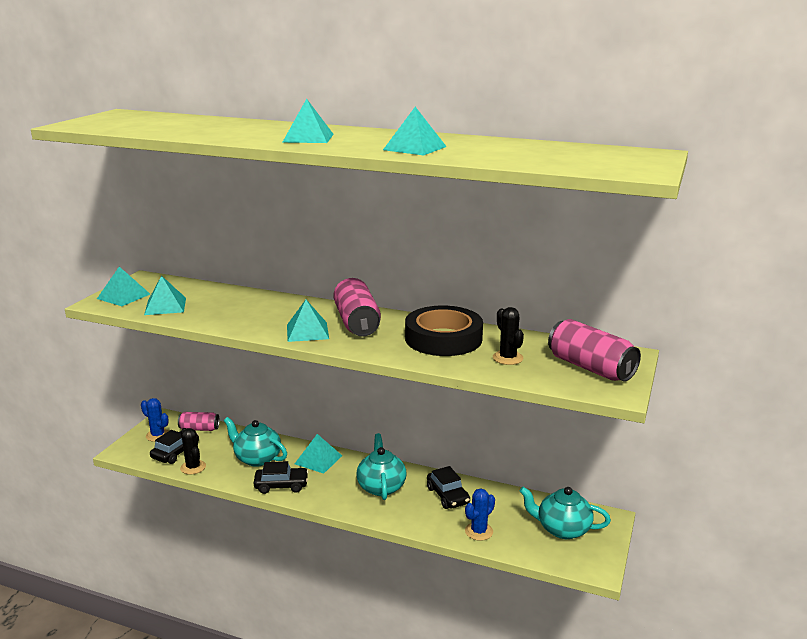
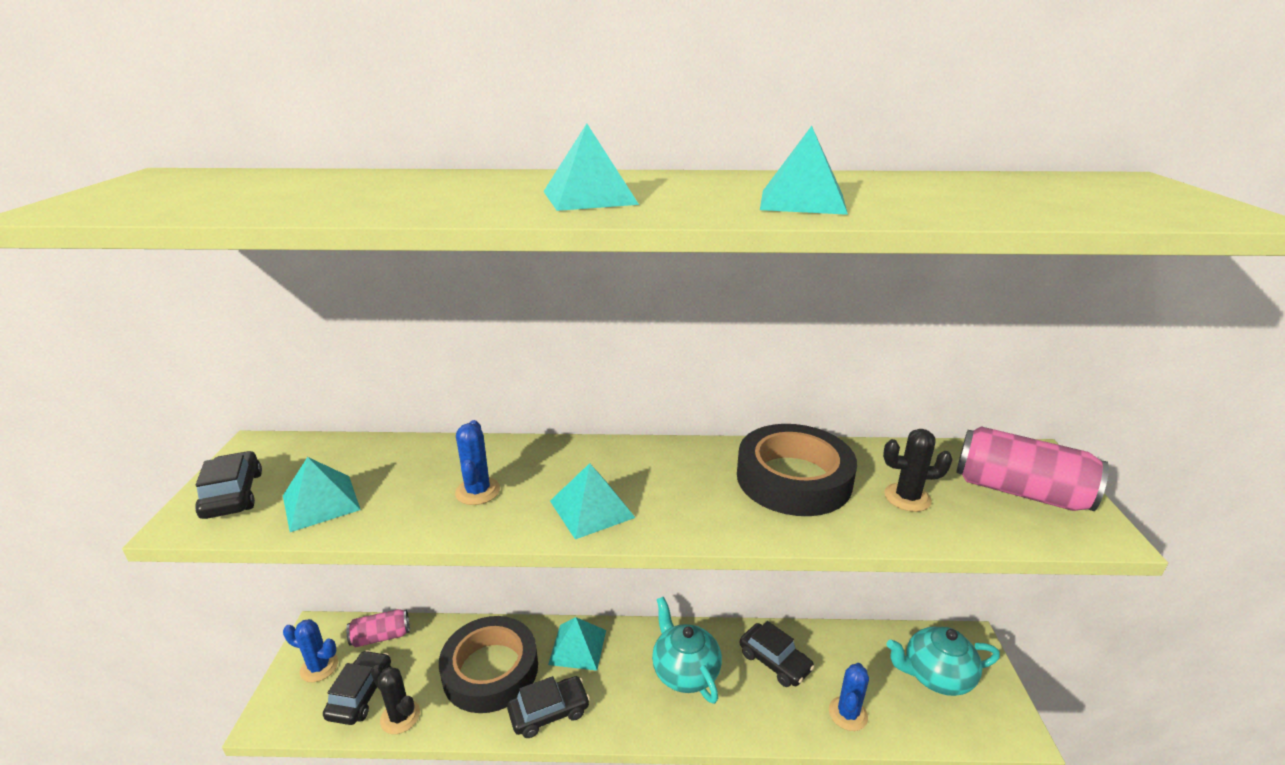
camera: 20 degrees left, 5 degrees up
turquoise pyramid [97,267,150,306] -> black car [195,451,262,519]
turquoise teapot [224,417,287,467] -> black tape [439,616,538,713]
pink can [333,278,381,336] -> none
black cactus [493,307,524,365] -> black cactus turned 45 degrees counterclockwise [883,429,953,512]
none -> blue cactus [455,420,500,505]

